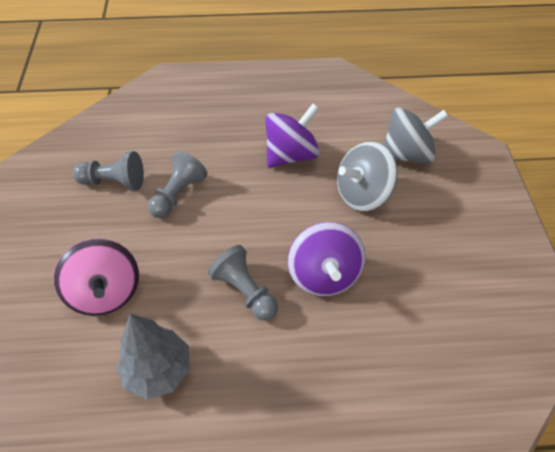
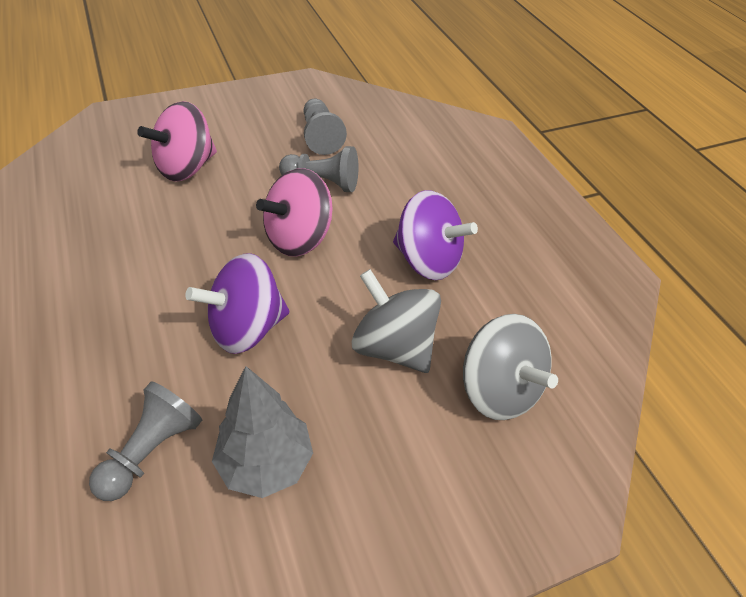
camera: 70 degrees right, 5 degrees down
grey tree [116,314,190,400] -> grey tree moved to [212,366,313,498]
grey pawn [208,245,278,321] -> grey pawn moved to [89,381,202,501]
none -> pink spinning top [256,168,333,257]

